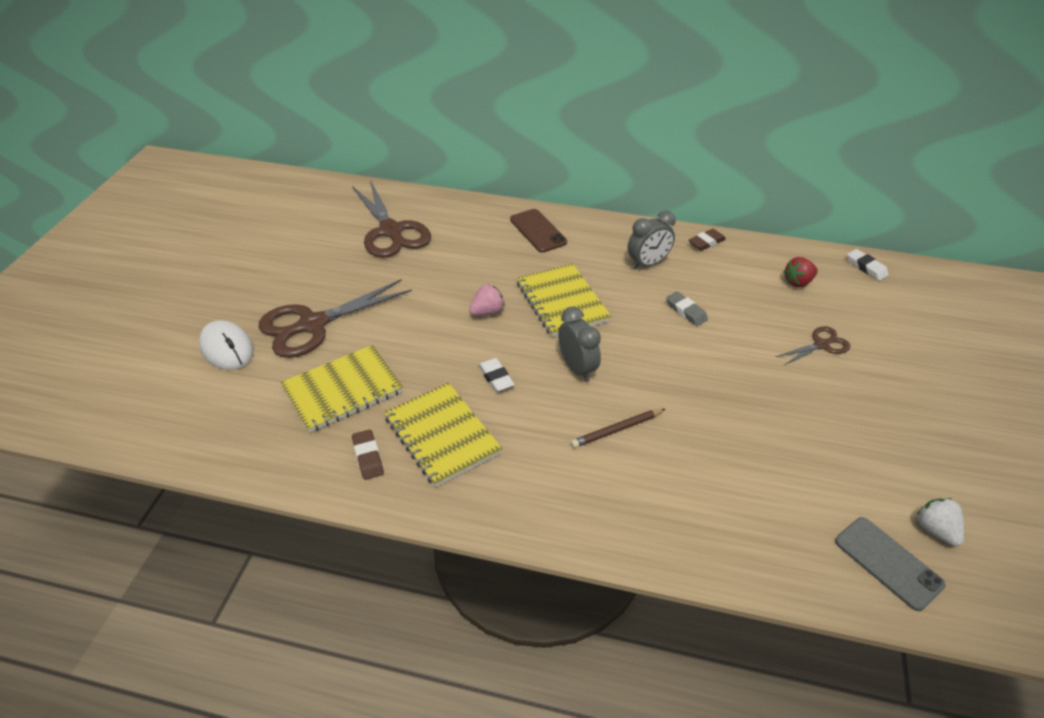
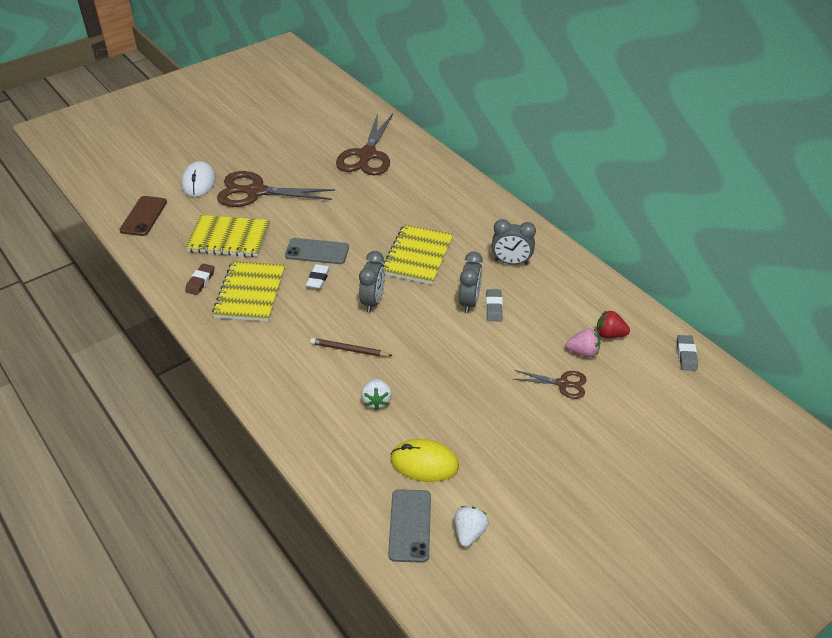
camera: 40 degrees right, 0 degrees up
pink strawberry [469,284,505,316] -> pink strawberry moved to [566,329,600,357]
brown phone [510,209,567,253] -> brown phone moved to [119,196,167,236]
brown eraser [688,229,726,251] -> none
white eraser [847,249,889,281] -> grey eraser [677,335,698,371]
none -> grey phone [285,238,349,264]
none -> white strawberry [361,378,392,410]
none -> yellow mouse [391,439,459,482]
none -> grey clock [459,252,483,313]

